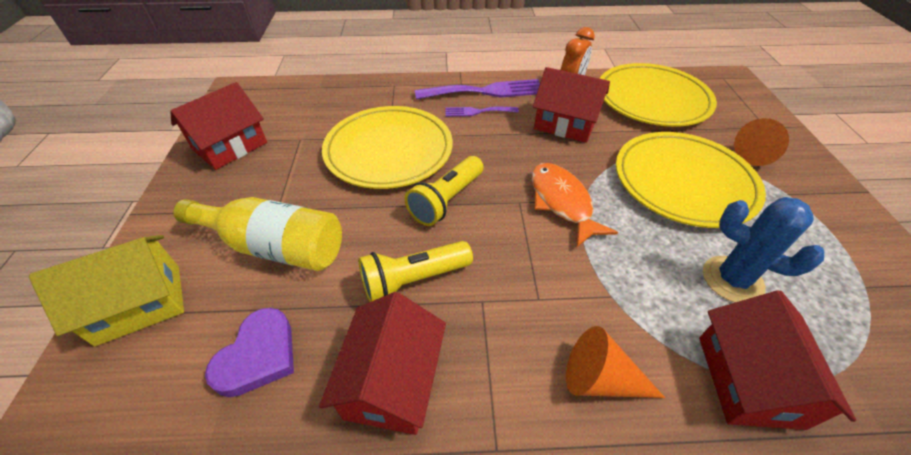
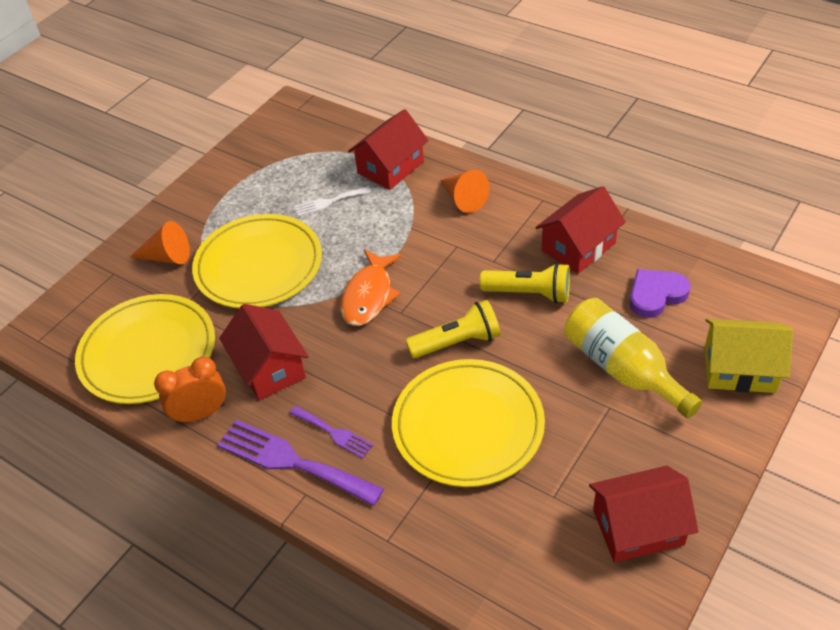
camera: 140 degrees left, 0 degrees up
blue cactus [703,197,824,303] -> white fork [294,186,371,216]

